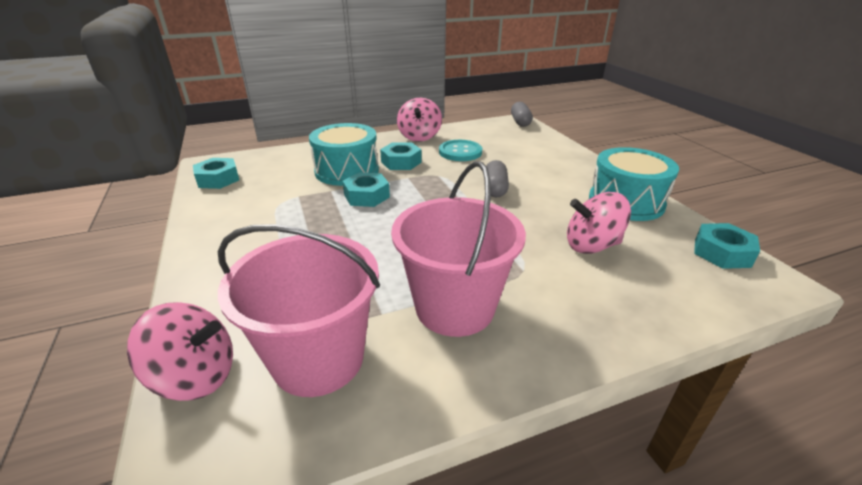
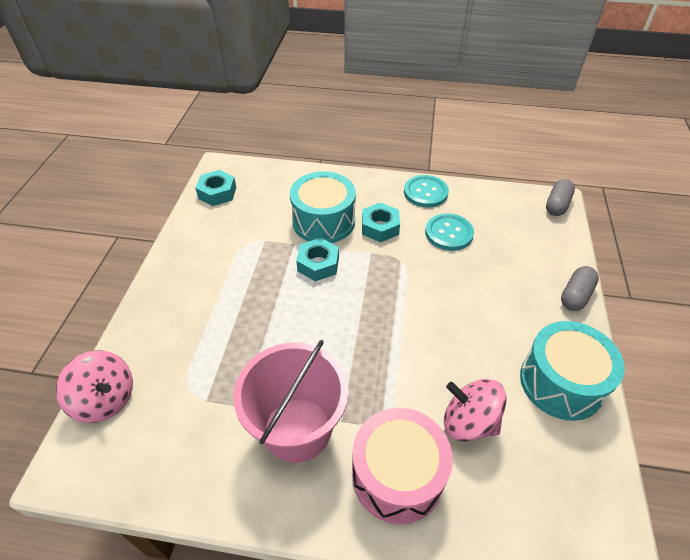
camera: 30 degrees right, 15 degrees up
pink bucket [218,224,380,397] -> none
pink spinning top [397,98,442,142] -> turquoise button [404,175,449,208]
grey capsule [484,160,509,197] -> grey capsule moved to [561,266,599,311]
turquoise nut [694,223,760,269] -> none
none -> pink drum [352,408,453,524]

